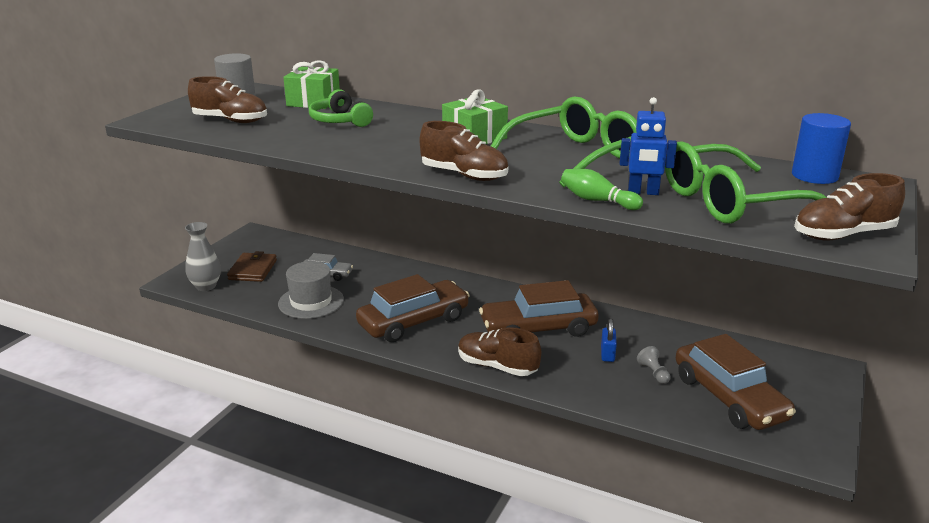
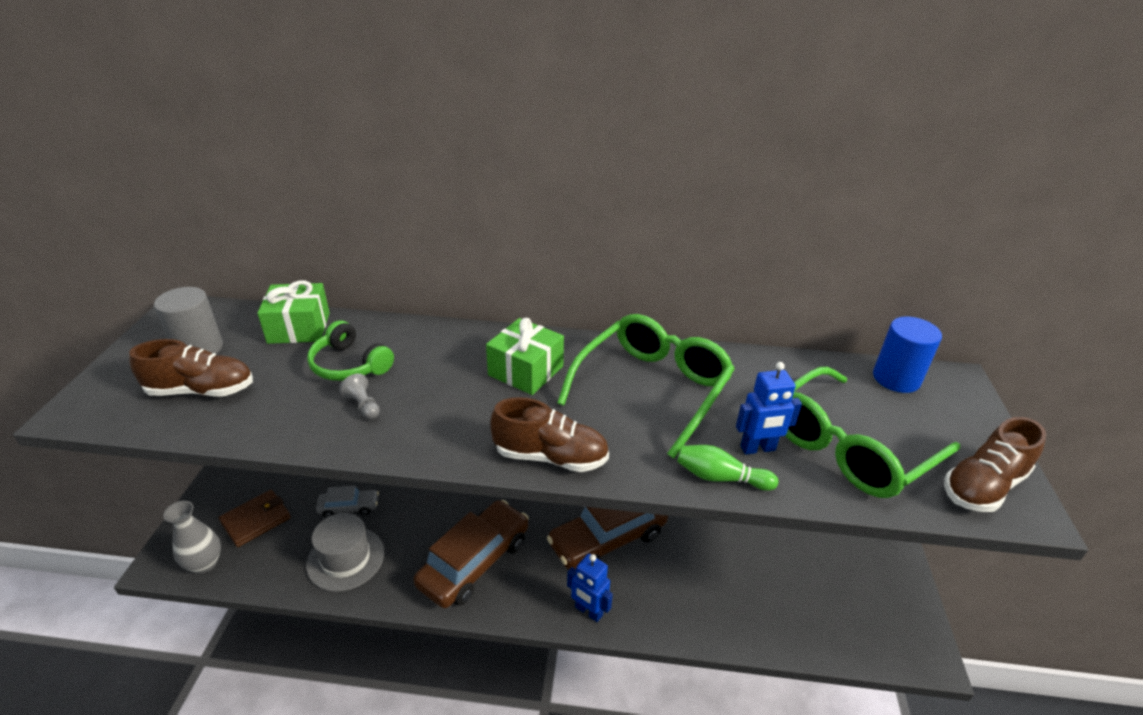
camera: 20 degrees left, 10 degrees up
brown wallet [227,251,277,282] -> brown wallet turned 60 degrees clockwise [219,490,291,547]
brown shoe [458,327,541,376] -> blue robot [567,554,613,622]
blue padlock [601,318,617,362] -> none
grey pawn [637,346,671,384] -> grey pawn moved to [339,374,380,419]
brown car [676,334,796,430] -> none

